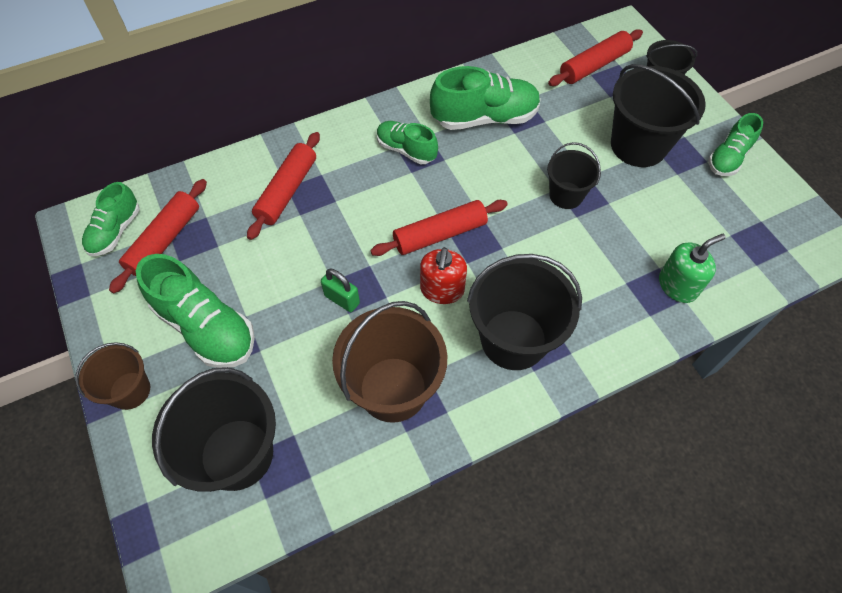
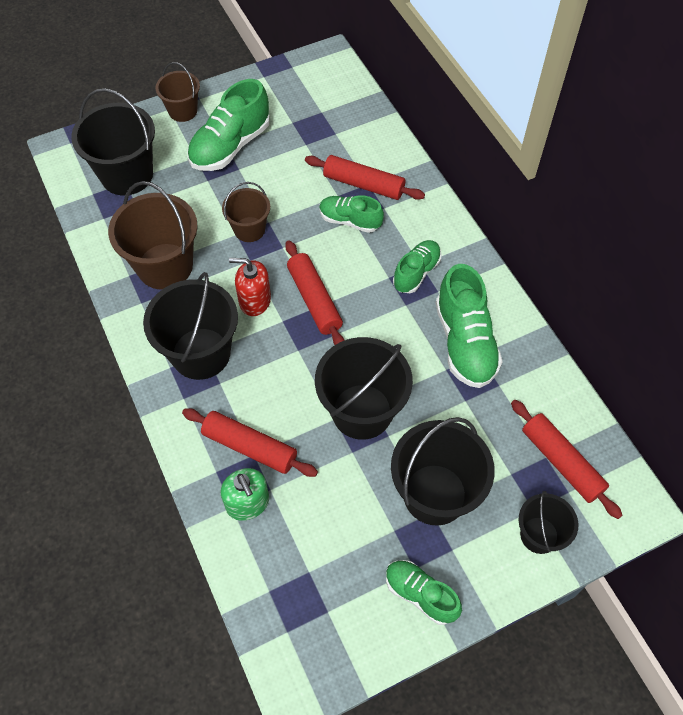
camera: 90 degrees right, 0 degrees up
green shoe [82,182,140,256] -> green shoe moved to [319,195,384,233]
red rolling pin [109,179,207,294] -> red rolling pin moved to [182,408,318,477]
green padlock [321,268,360,312] -> brown bucket [222,182,270,242]
black bucket [547,142,601,209] -> black bucket [315,337,413,440], size x1.73

